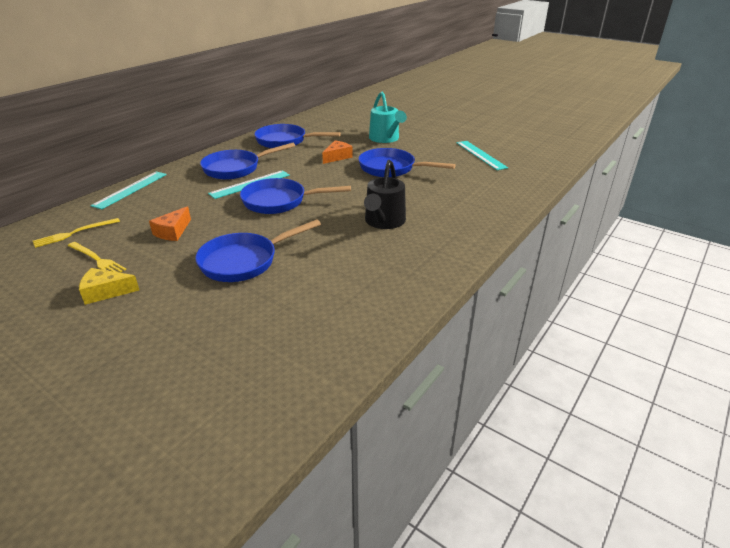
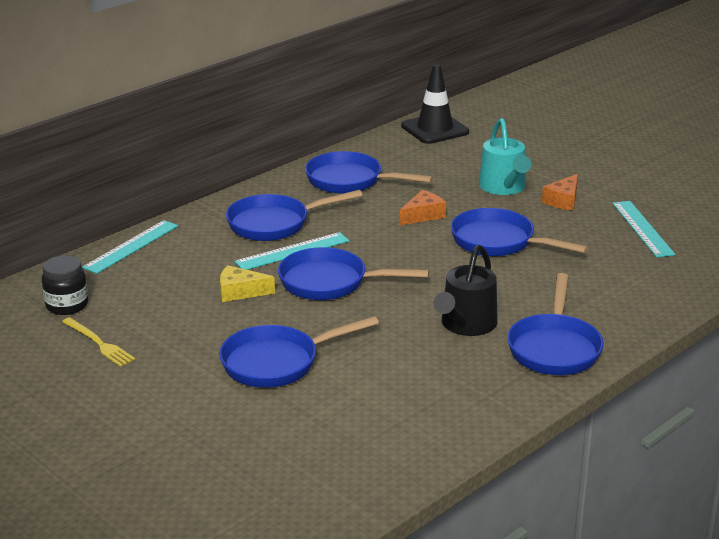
camera: 10 degrees right, 5 degrees down
yellow fork [33,218,120,248] -> black jar [42,255,88,315]
yellow cheese [79,268,139,305] -> yellow cheese moved to [220,265,275,302]
orange cheese [149,206,191,241] -> orange cheese moved to [542,174,578,211]
none -> black traffic cone [401,64,469,144]
none -> blue pan [507,273,604,375]

